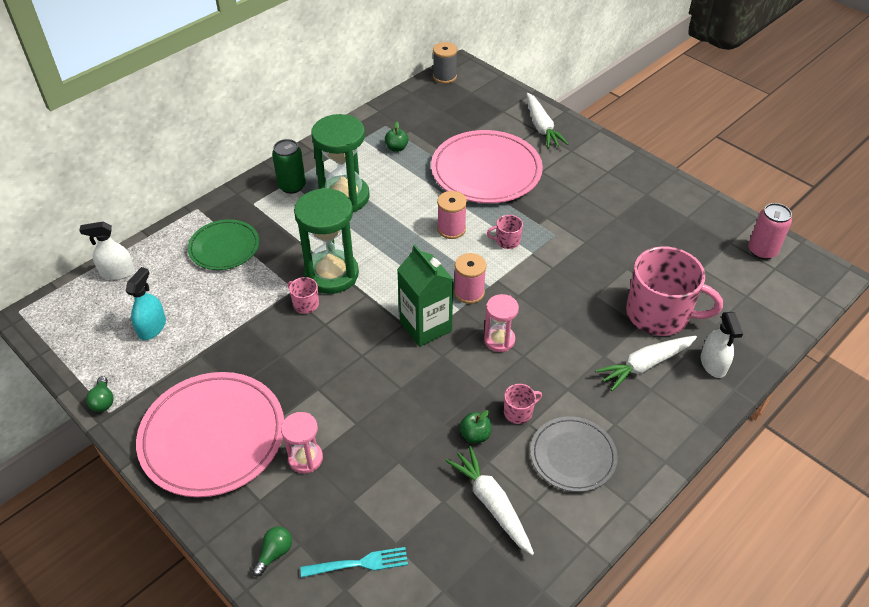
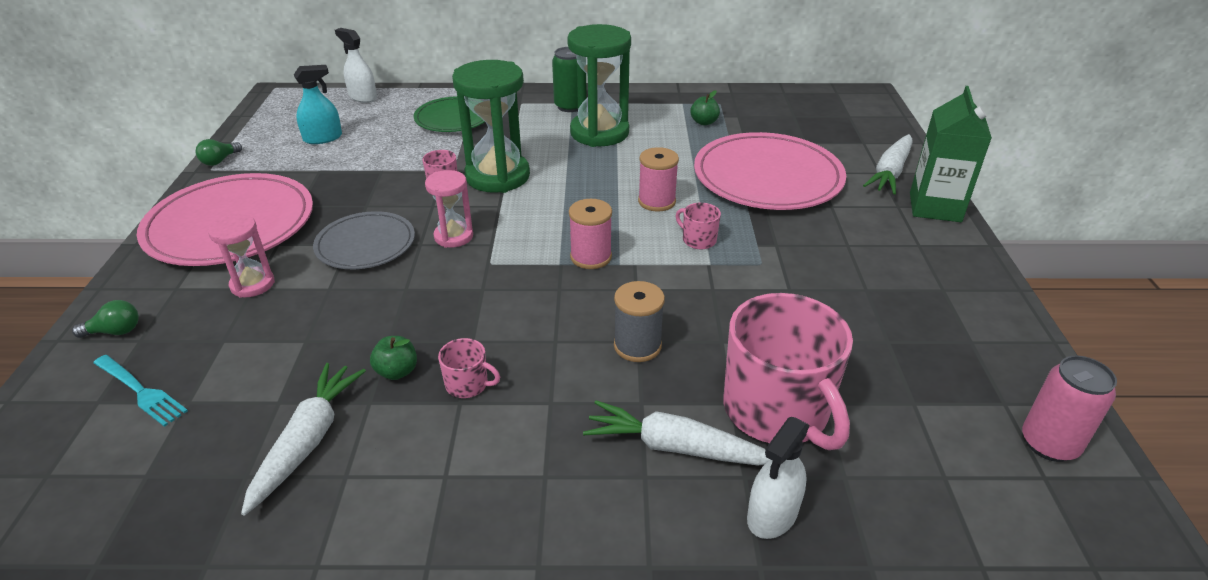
camera: 45 degrees right, 10 degrees down
green carton [397,245,454,347] -> green carton moved to [910,86,992,222]
grey spool [433,42,457,84] -> grey spool moved to [614,281,665,362]
pink hourglass [484,294,519,352] -> pink hourglass moved to [425,170,473,248]
grey plate [530,416,618,492] -> grey plate moved to [313,211,415,269]

